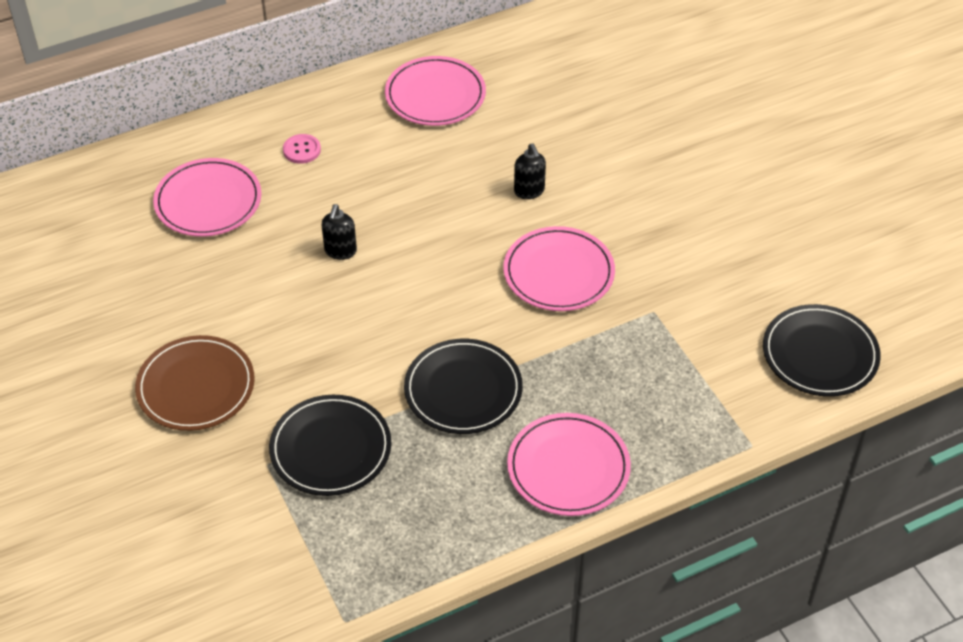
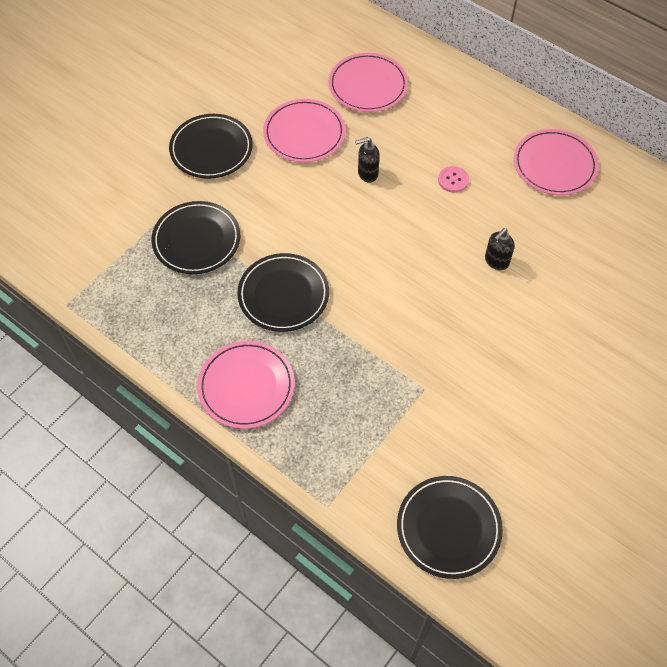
camera: 65 degrees right, 10 degrees up
brown plate [135,335,254,431] -> black plate [169,114,253,179]
pink button [283,134,321,164] -> pink button moved to [438,166,469,193]
pink plate [503,226,615,311] -> pink plate moved to [263,99,346,162]

